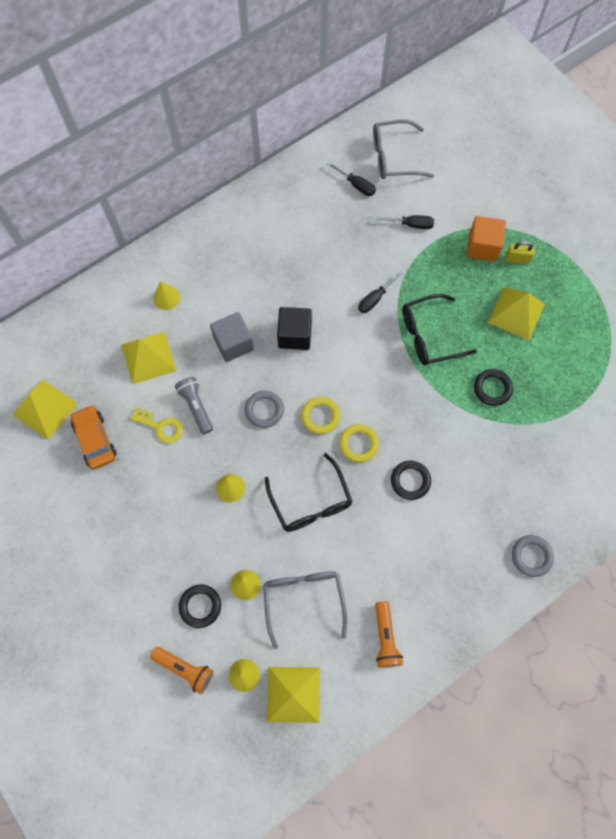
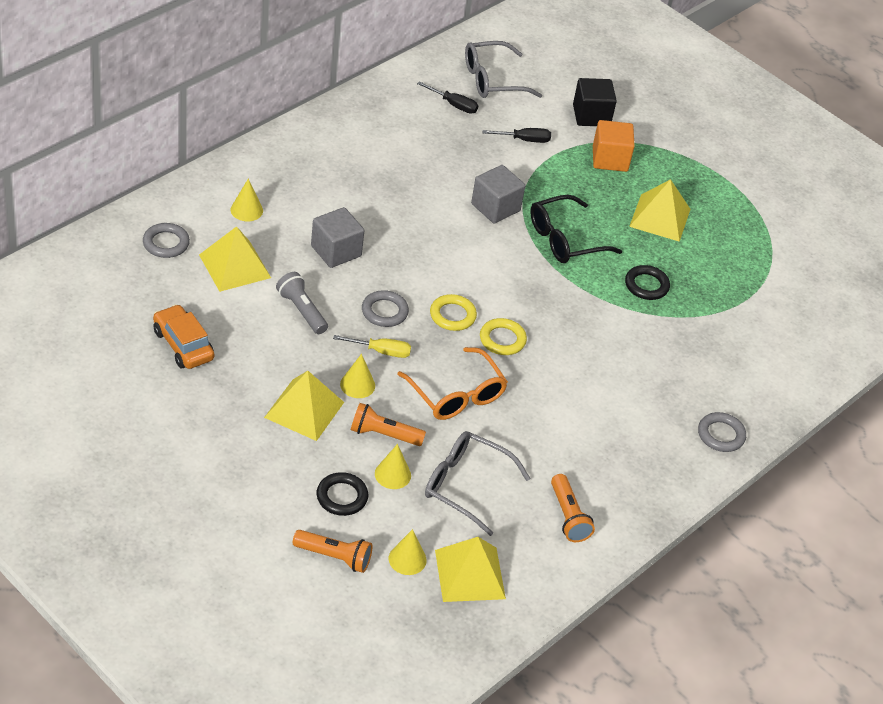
camera: 15 degrees left, 25 degrees down
yellow pyramid [13,379,78,440] -> yellow pyramid moved to [264,371,344,441]
yellow key [130,408,183,443] -> none
grey glasses [263,571,347,649] -> grey glasses turned 45 degrees counterclockwise [425,431,531,536]
black glasses [265,453,353,532] -> orange glasses [397,347,508,420]
black cube [277,307,312,350] -> black cube moved to [573,78,617,126]
black screwdriver [358,271,403,313] -> grey cube [471,165,525,224]
black ring [391,461,431,500] -> none
yellow padlock [505,241,535,264] -> none
none -> grey ring [143,223,190,258]
none -> yellow screwdriver [333,335,411,358]
none -> orange flashlight [351,403,426,446]

